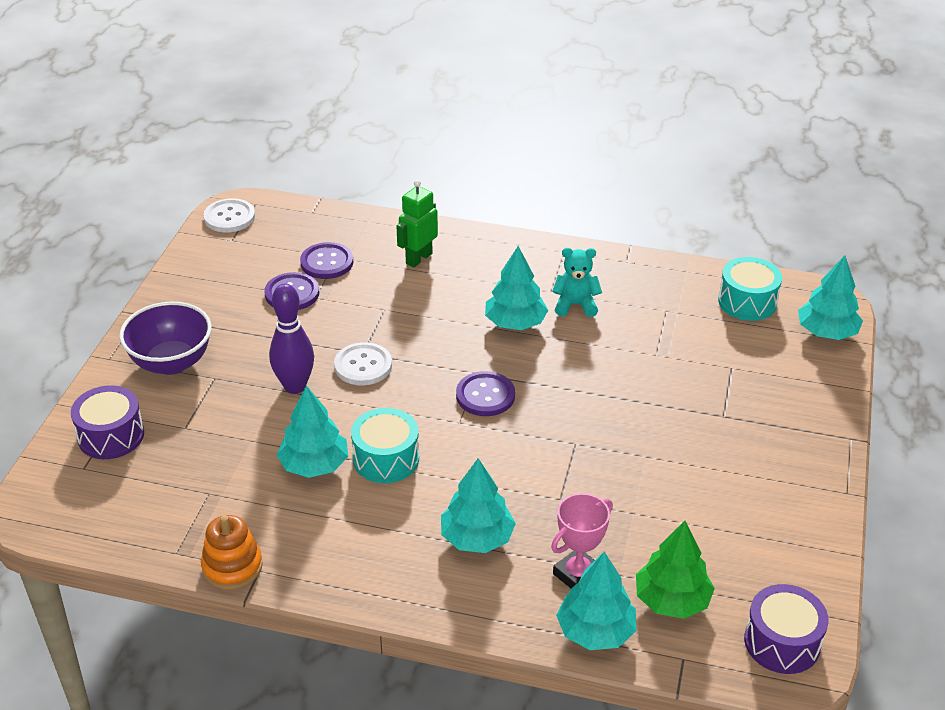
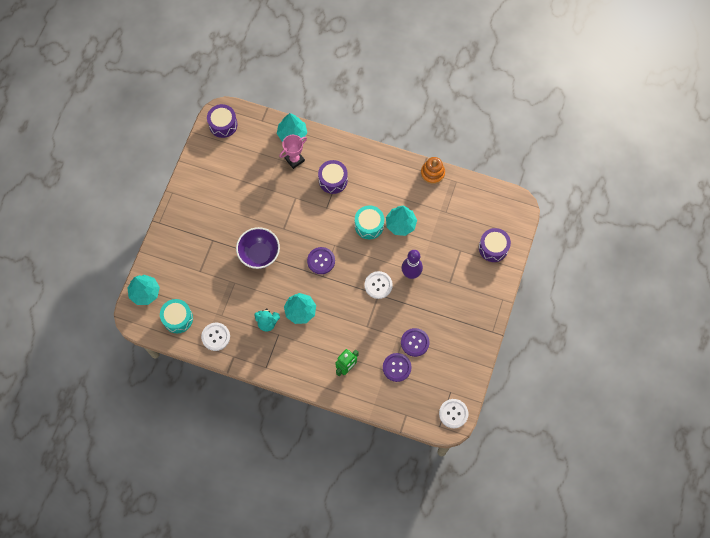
camera: 175 degrees left, 30 degrees up
purple bowl [119,302,212,375] -> purple bowl moved to [236,227,280,269]
turquoise tree [441,458,516,553] -> purple drum [318,160,348,194]
green tree [636,521,715,619] -> none
none -> white button [201,323,230,351]

